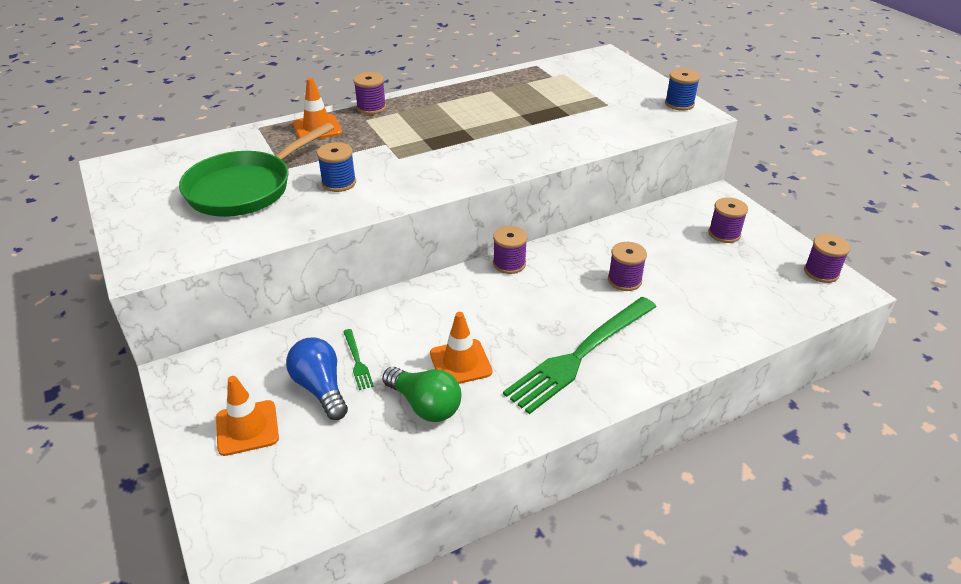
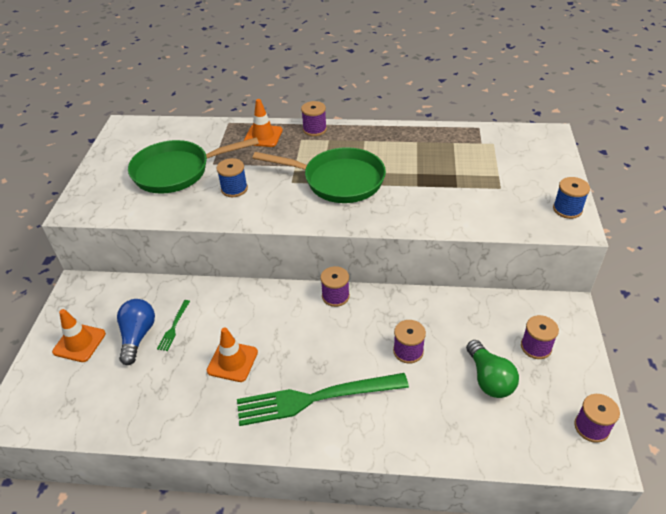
camera: 35 degrees right, 5 degrees up
green light bulb [382,367,461,422] -> green light bulb moved to [466,340,519,398]
none -> green pan [253,147,386,203]

